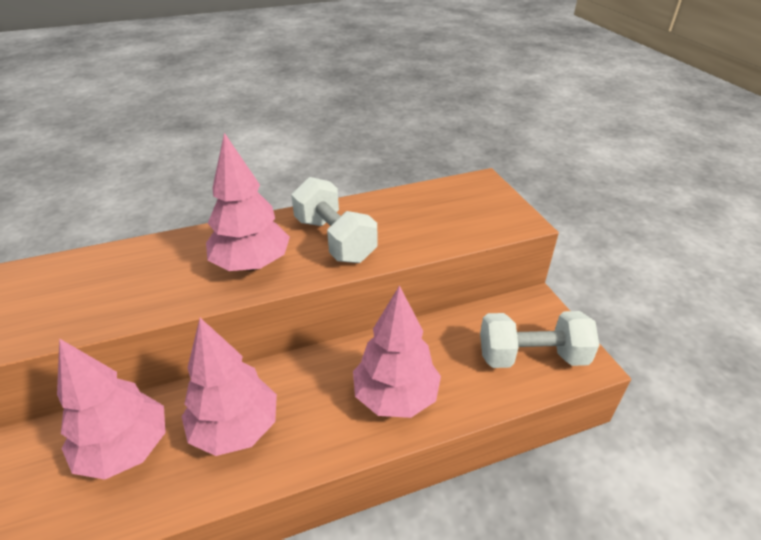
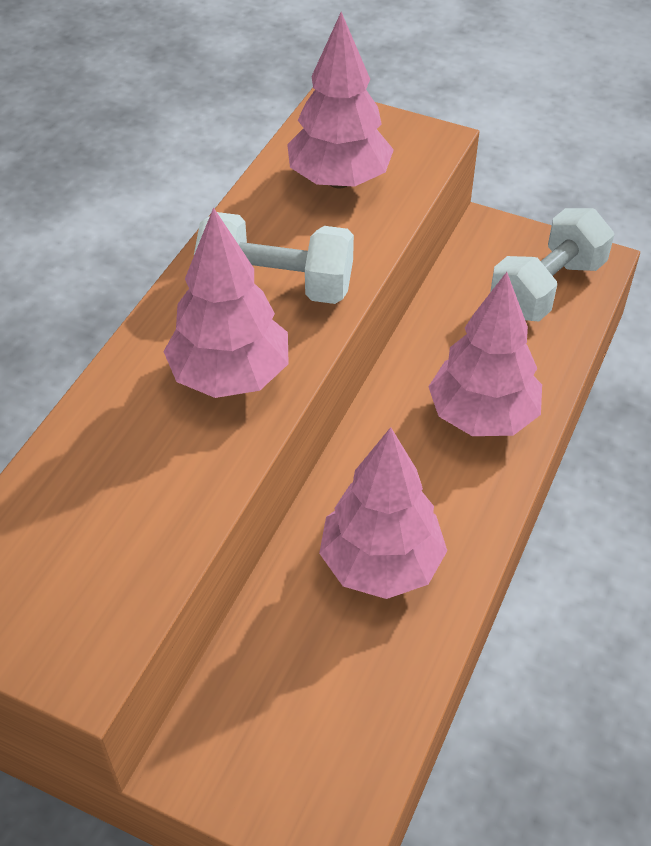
camera: 45 degrees left, 10 degrees up
pink tree [57,338,166,480] -> pink tree moved to [287,12,394,188]

